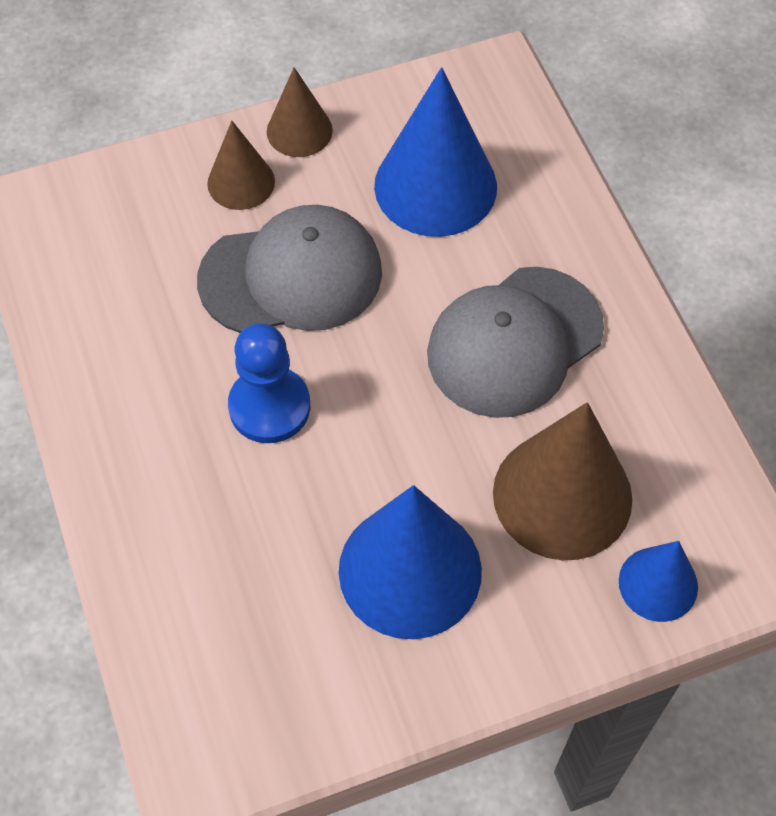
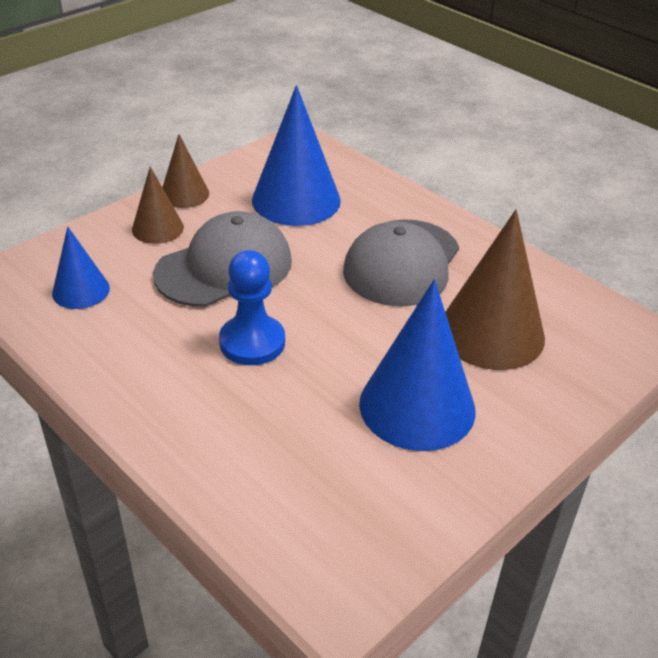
camera: 25 degrees left, 20 degrees down
blue cone [619,541,698,622] -> blue cone moved to [52,226,110,309]

